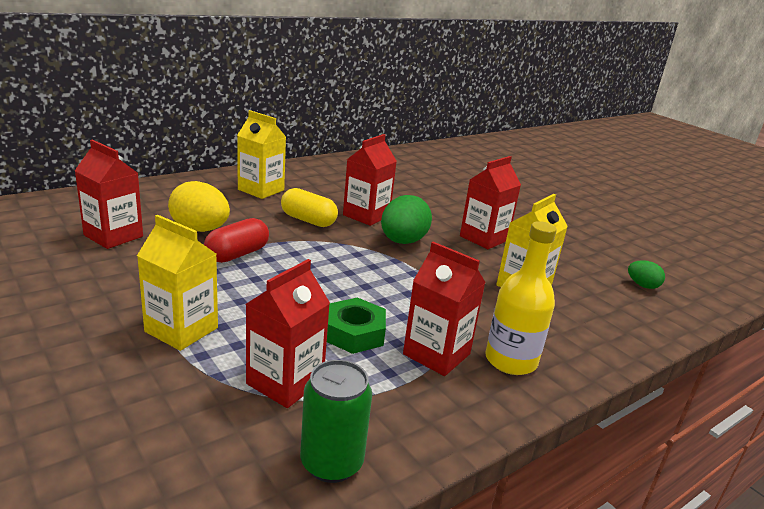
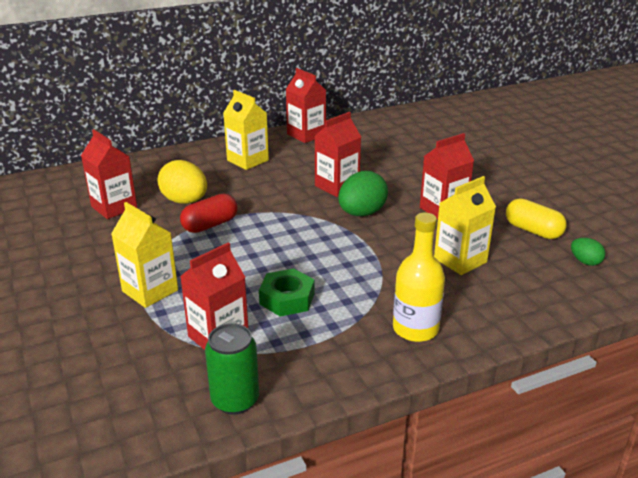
camera: 15 degrees right, 5 degrees up
yellow capsule [281,188,338,227] -> yellow capsule moved to [506,198,567,239]
red carton [403,242,486,376] -> red carton moved to [286,68,326,143]

